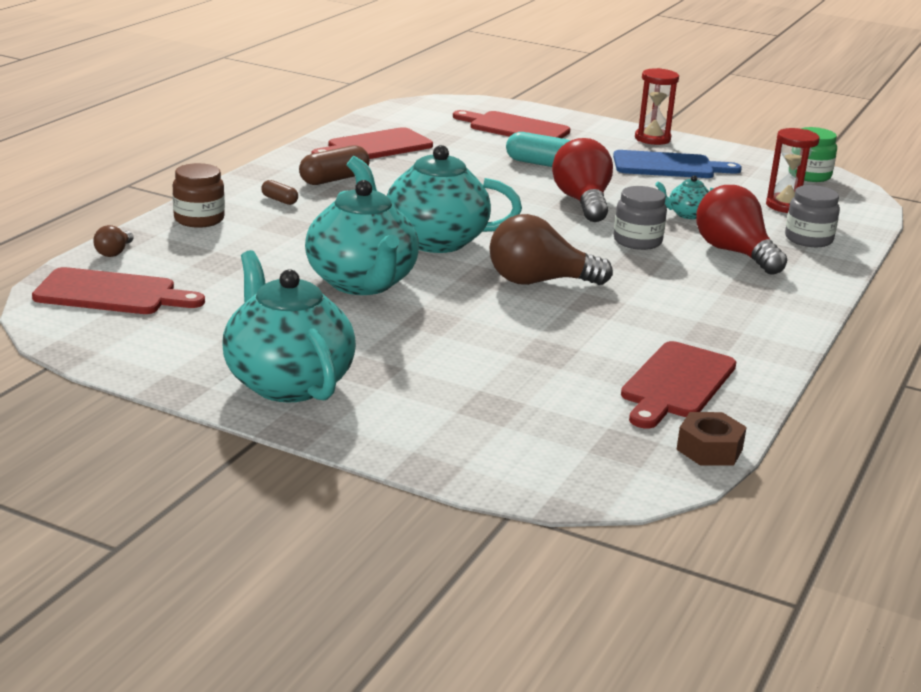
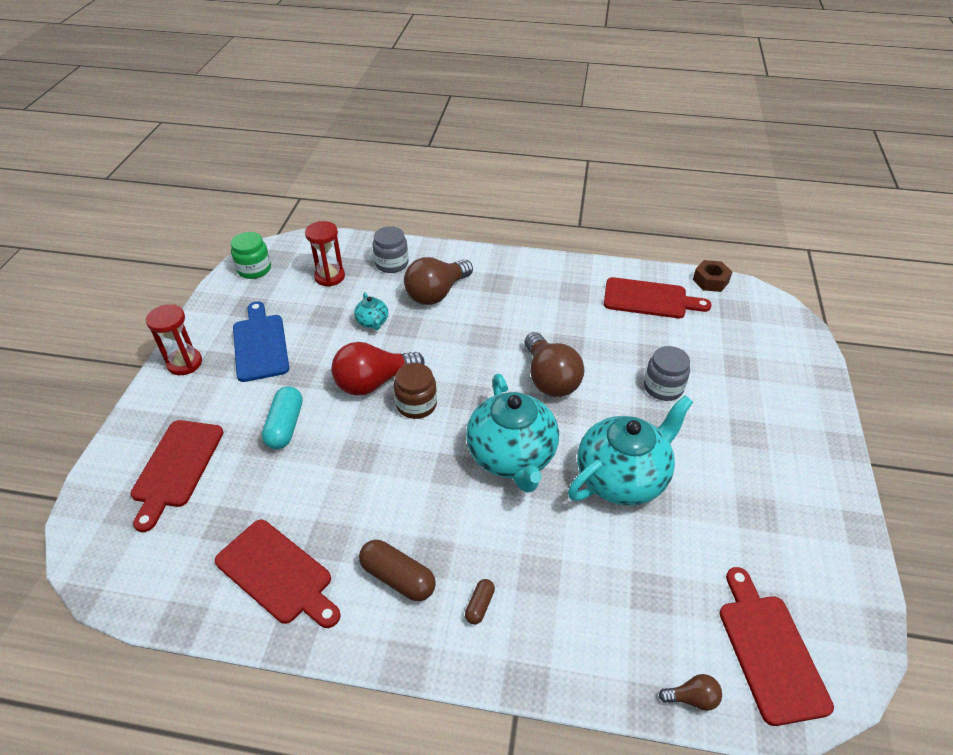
camera: 105 degrees left, 20 degrees up
brown jar [173,163,225,228] -> brown jar moved to [394,363,437,419]
turquoise teapot [222,250,356,403] -> none
grey jar [614,186,667,250] -> grey jar moved to [644,346,690,401]
red light bulb [696,185,787,275] -> brown light bulb [404,257,473,305]

